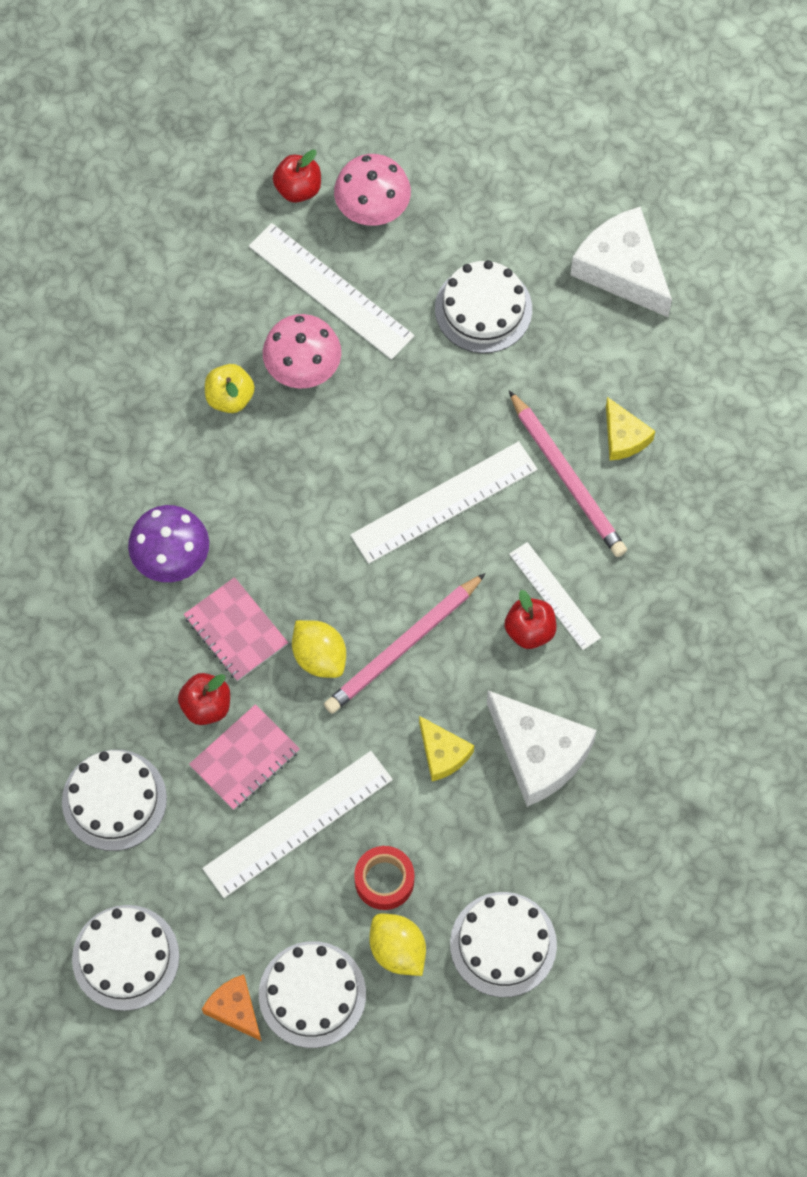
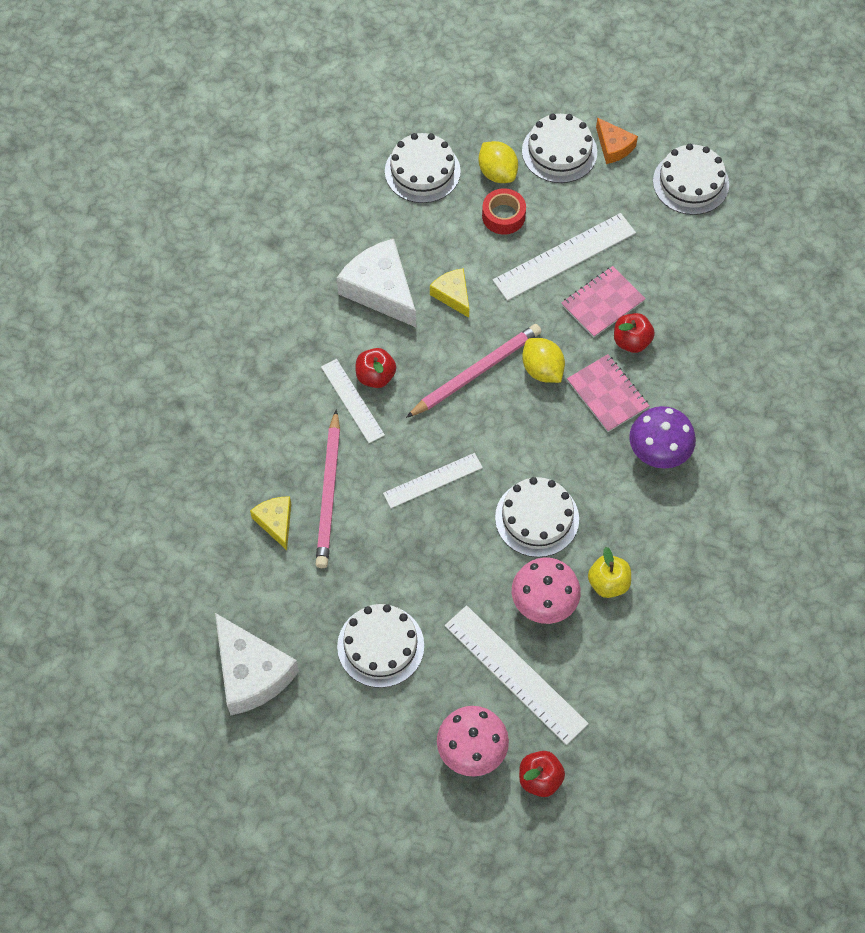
camera: 175 degrees left, 5 degrees down
white cake [62,750,167,851] -> white cake moved to [495,477,579,557]
white ruler [350,441,538,564] -> white ruler [383,453,483,508], size x0.62
pink pencil [509,390,627,557] -> pink pencil turned 150 degrees counterclockwise [316,409,340,568]

